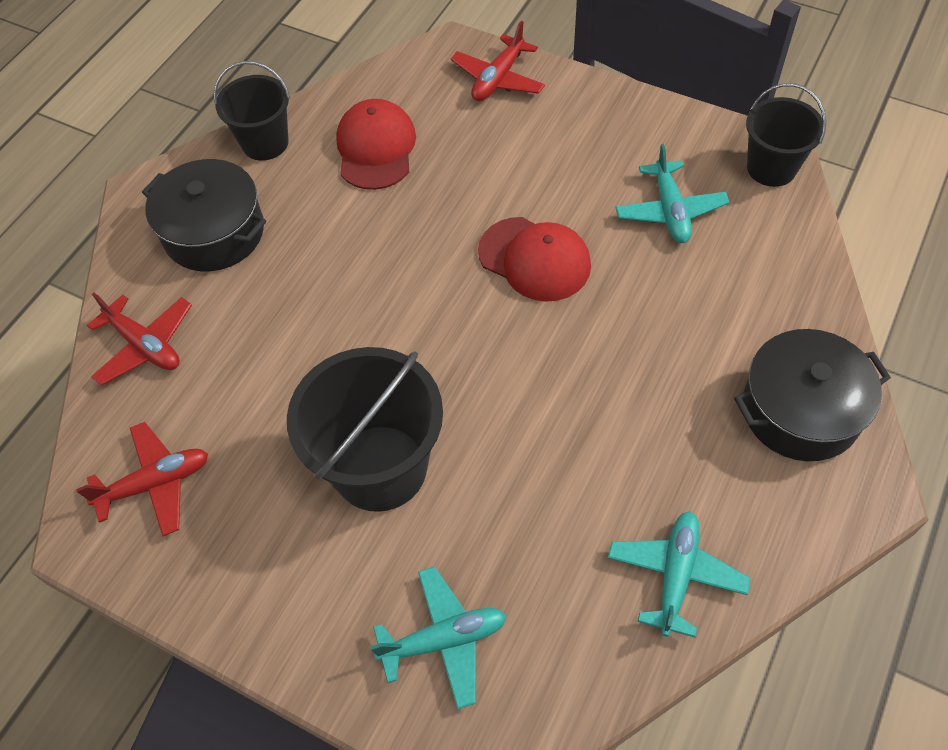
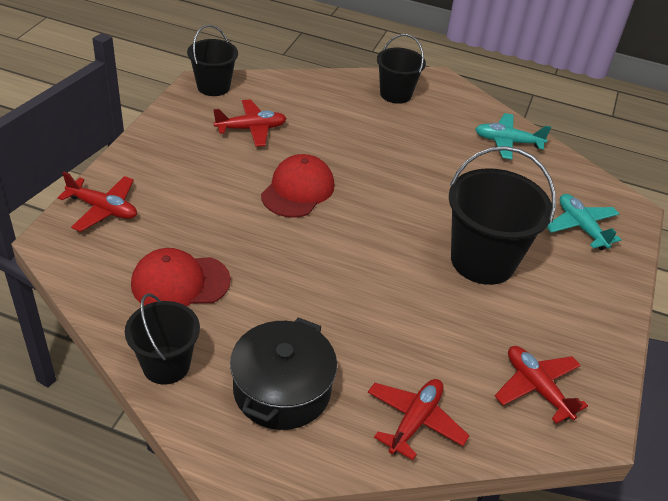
camera: 105 degrees left, 15 degrees down
turquoise plane [615,144,730,243] -> red plane [213,99,287,147]
black pot [734,329,891,461] -> black bucket [377,34,426,104]

